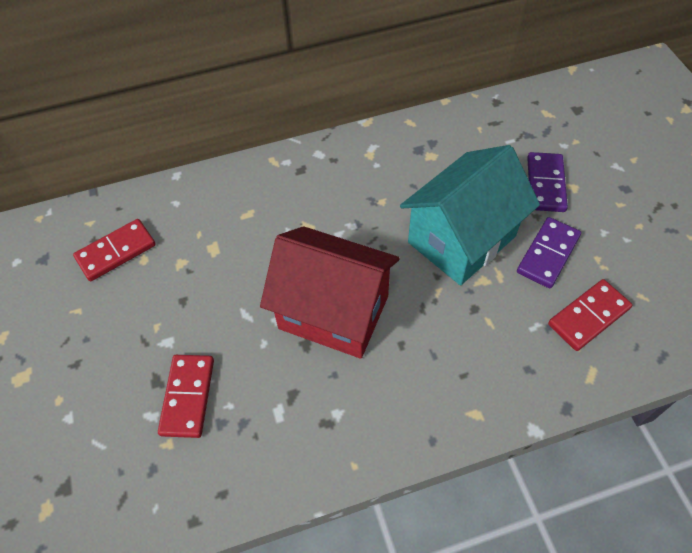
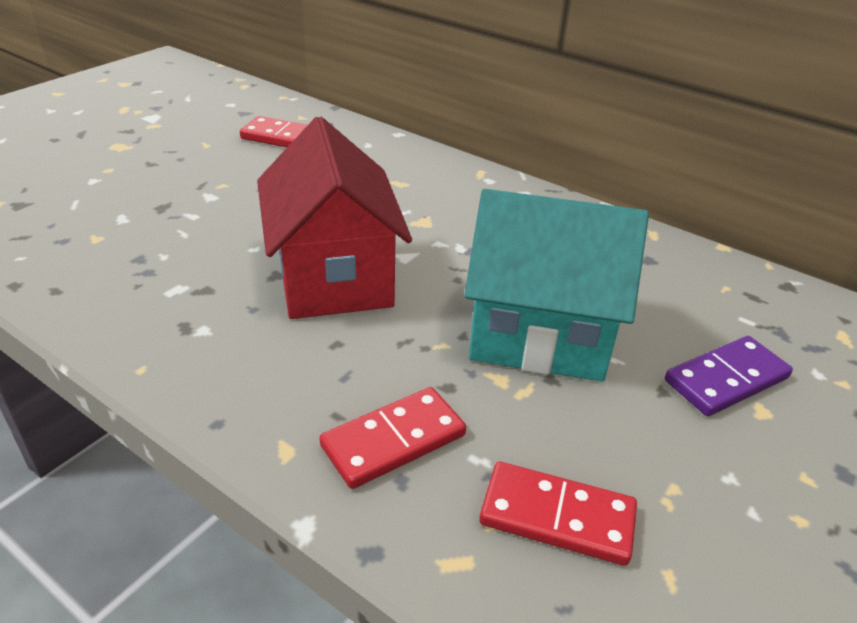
camera: 50 degrees right, 20 degrees down
red domino [158,355,214,438] -> red domino moved to [319,387,466,489]
purple domino [517,217,581,288] -> none

